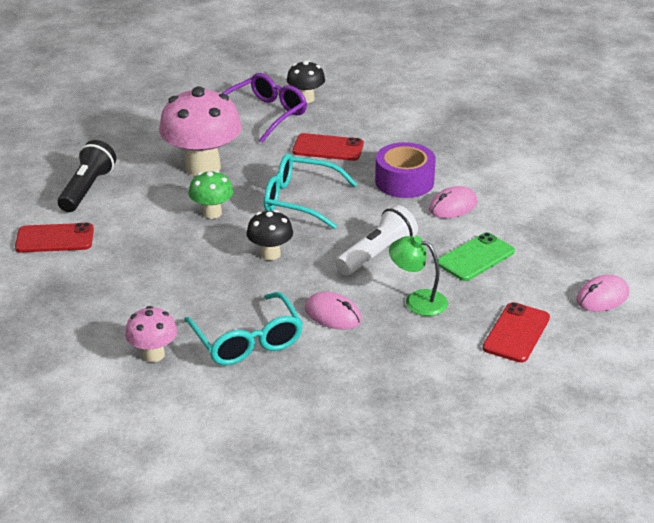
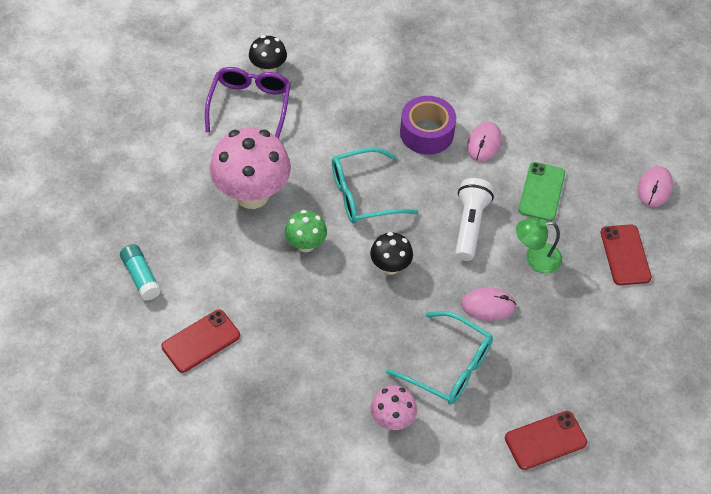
camera: 35 degrees left, 20 degrees up
black flashlight [58,140,116,212] -> none
red phone [293,133,364,161] -> red phone moved to [505,411,587,470]
none -> turquoise glue stick [120,244,161,301]

